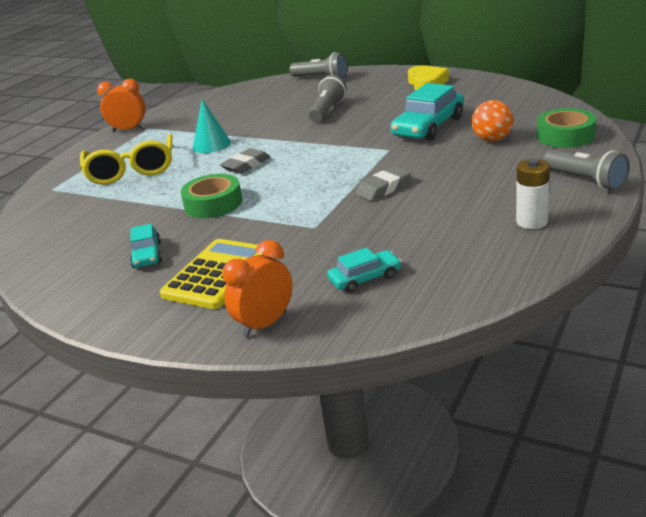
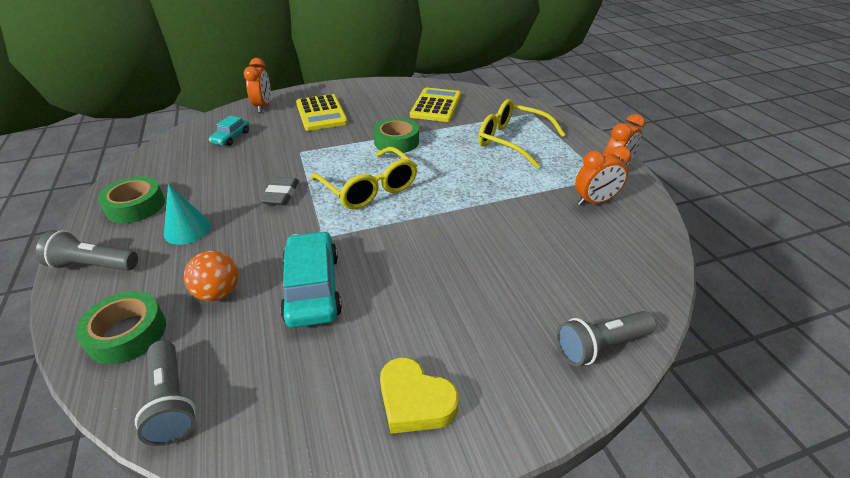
camera: 130 degrees right, 10 degrees up
turquoise car [130,224,162,268] -> none
turquoise cone [192,99,231,153] -> turquoise cone moved to [164,184,211,245]
grey eraser [220,148,270,174] -> none
grey flashlight [308,75,347,123] -> grey flashlight moved to [135,340,196,446]
white battery [516,158,550,229] -> green tape [98,176,165,223]
none -> yellow glasses [311,147,417,209]
none -> yellow calculator [410,88,461,122]
none -> orange clock [575,146,631,206]

